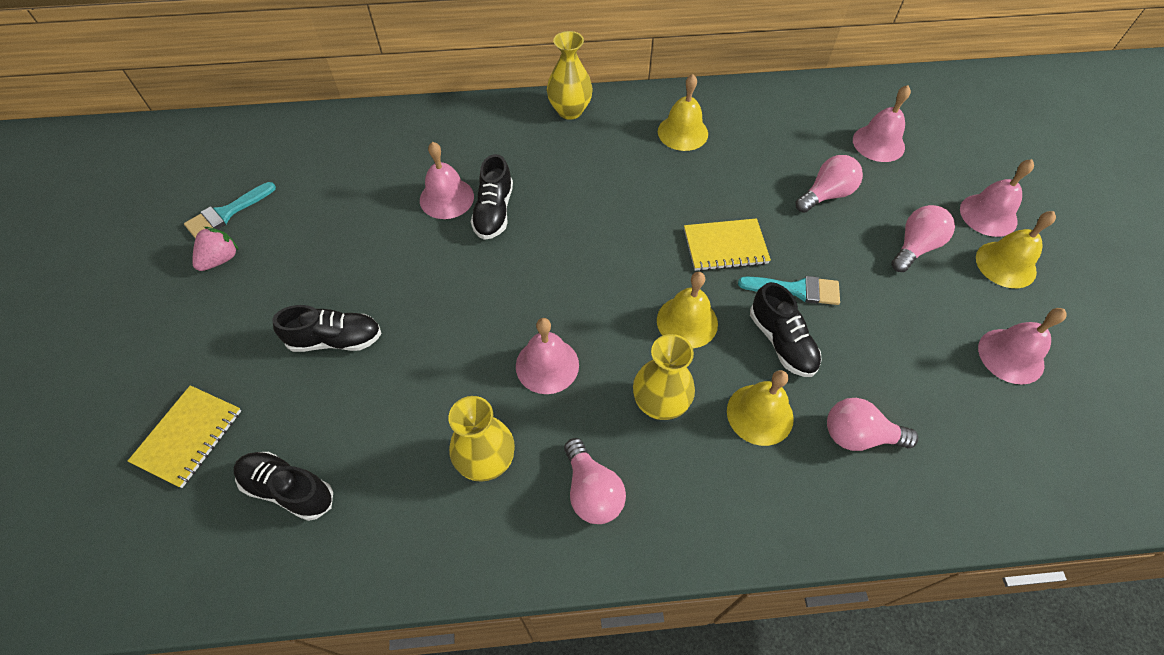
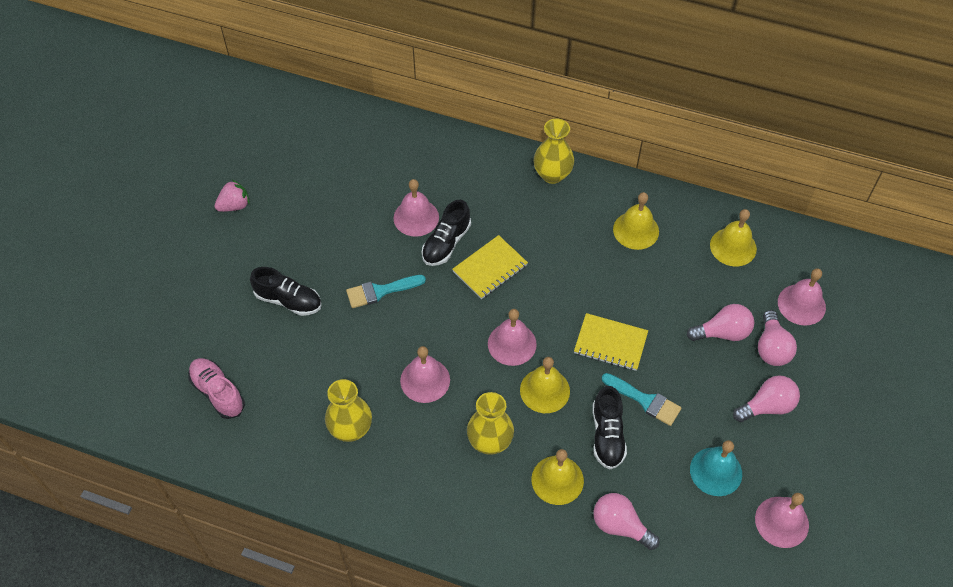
camera: 25 degrees right, 0 degrees up
yellow notebook [128,385,241,488] -> yellow notebook moved to [452,235,528,299]
turquoise brush [184,182,276,239] -> turquoise brush moved to [346,275,426,308]
black shoe [234,452,333,521] -> pink shoe [188,358,245,419]
pink light bulb [564,438,626,524] -> pink light bulb moved to [758,310,797,366]
pink bell [960,159,1034,237] -> pink bell moved to [488,309,537,366]
yellow bell [976,211,1056,288] -> yellow bell moved to [710,209,757,266]
none -> turquoise bell [690,440,742,496]

